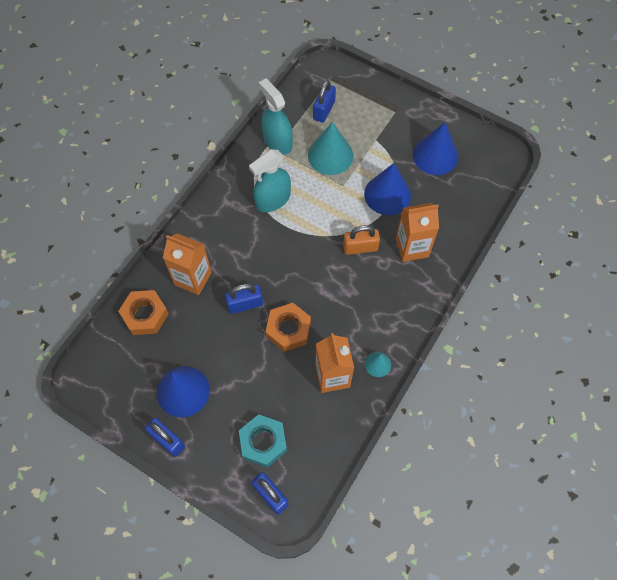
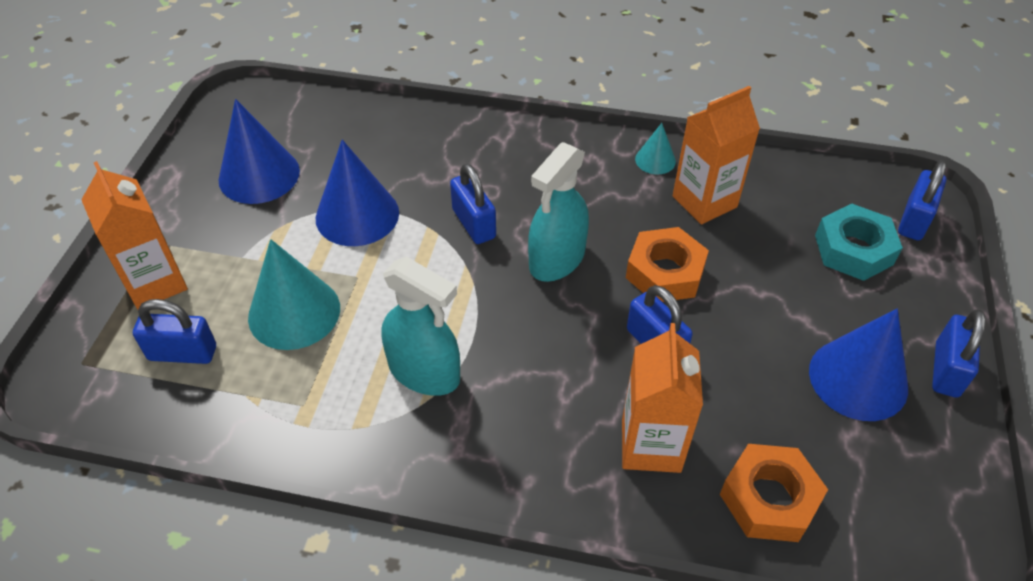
camera: 110 degrees left, 15 degrees down
turquoise spray bottle [259,78,293,155] -> turquoise spray bottle moved to [528,142,589,282]
orange padlock [343,225,380,255] -> blue padlock [450,164,496,244]
orange carton [396,203,439,262] -> orange carton moved to [81,161,188,309]

